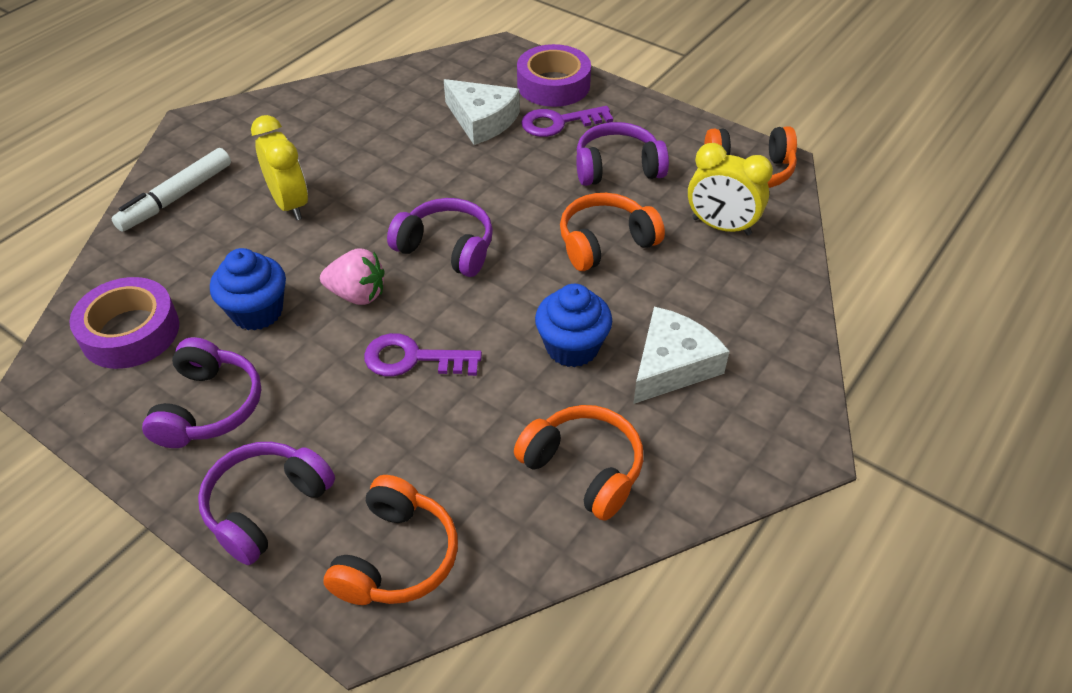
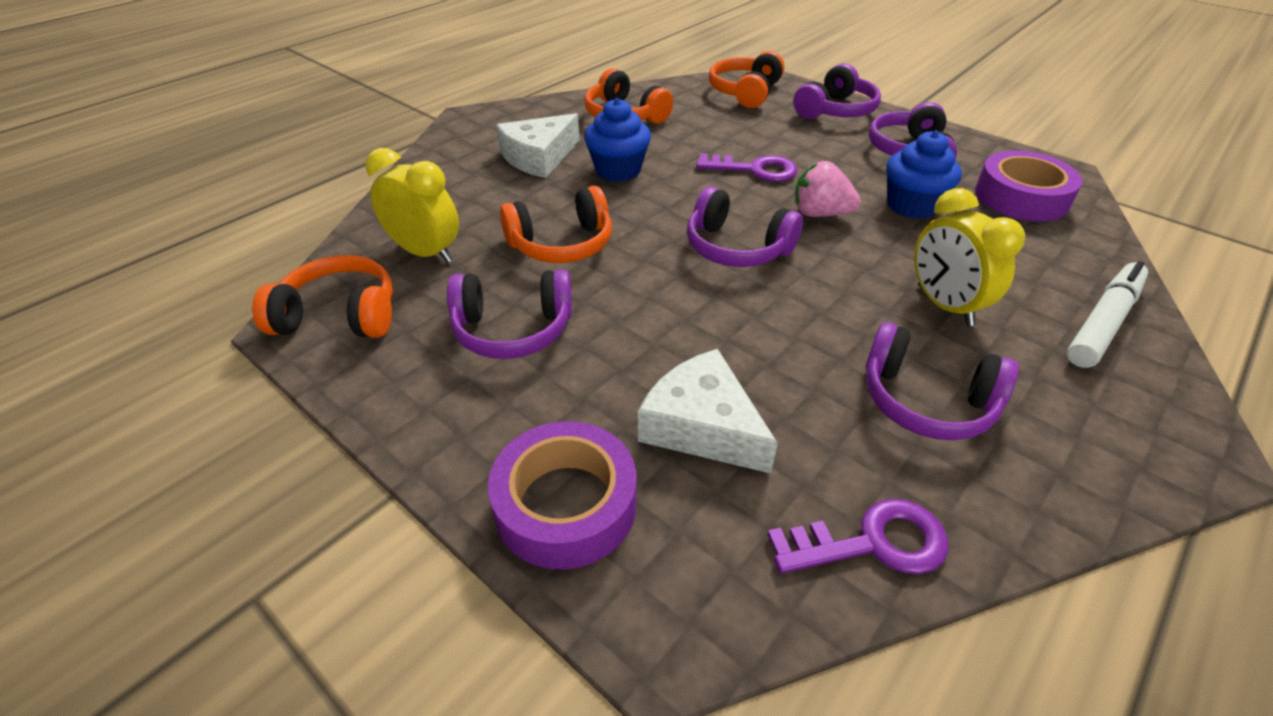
camera: 175 degrees left, 5 degrees down
purple key [521,106,613,137] -> purple key moved to [767,499,949,574]
none -> purple headphones [866,322,1019,440]

